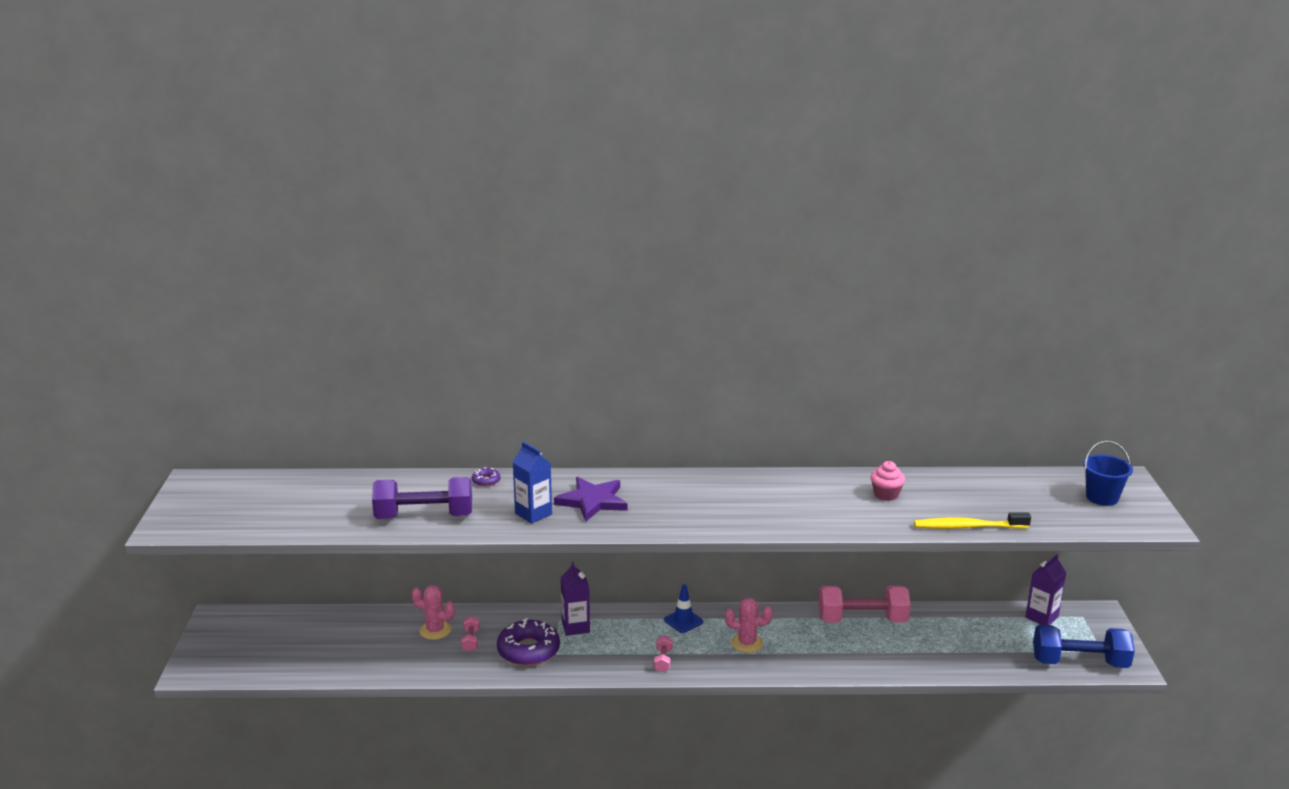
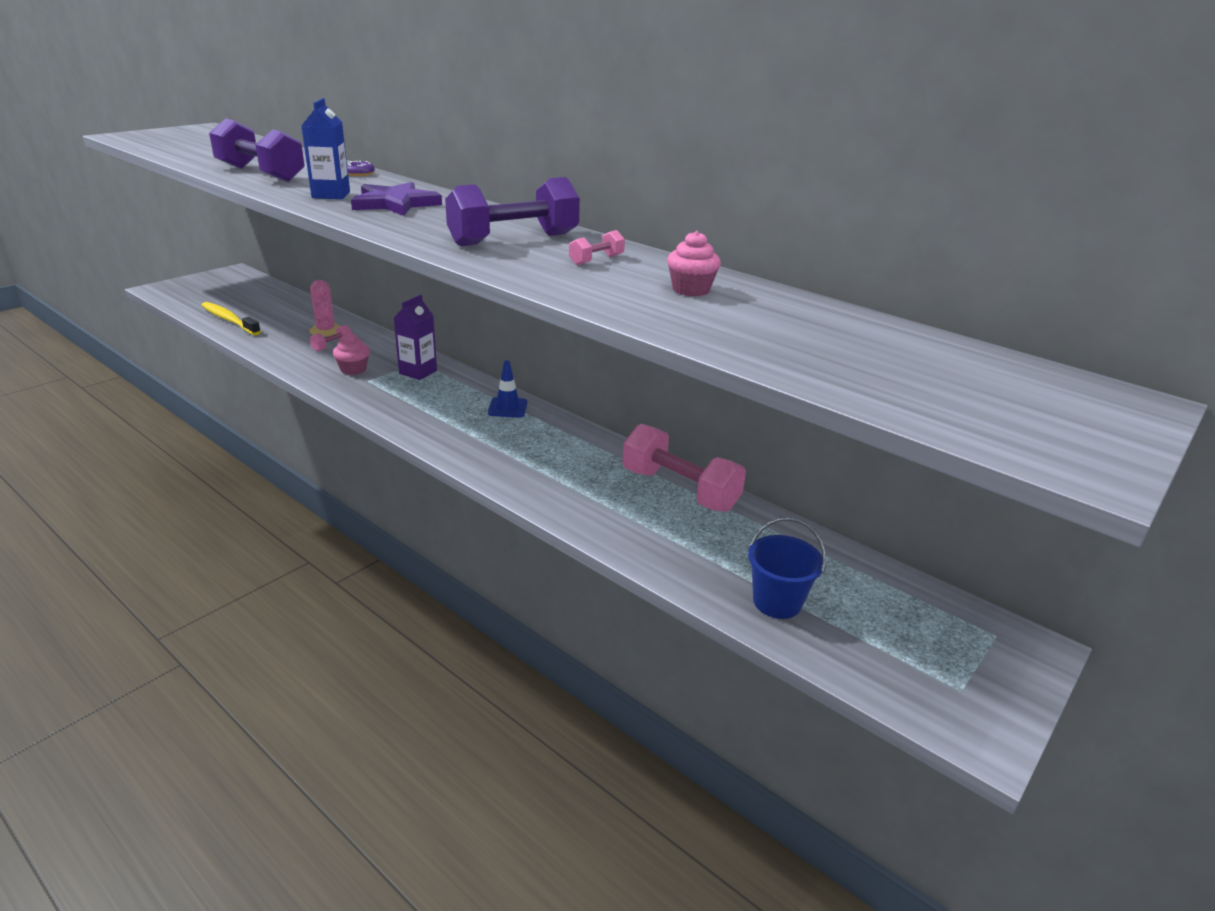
camera: 40 degrees right, 5 degrees up
purple donut [497,618,560,666] -> pink cupcake [333,333,370,375]
pink dumbbell [654,635,673,672] -> pink dumbbell moved to [569,230,625,265]
pink cactus [725,598,773,653] -> none
yellow toothbrush [914,512,1031,529] -> yellow toothbrush moved to [201,302,261,335]
purple carton [1025,554,1066,625] -> none
blue dumbbell [1033,625,1135,668] -> none
blue bucket [1083,441,1133,506] -> blue bucket moved to [748,518,826,619]
none -> purple dumbbell [445,177,580,246]

